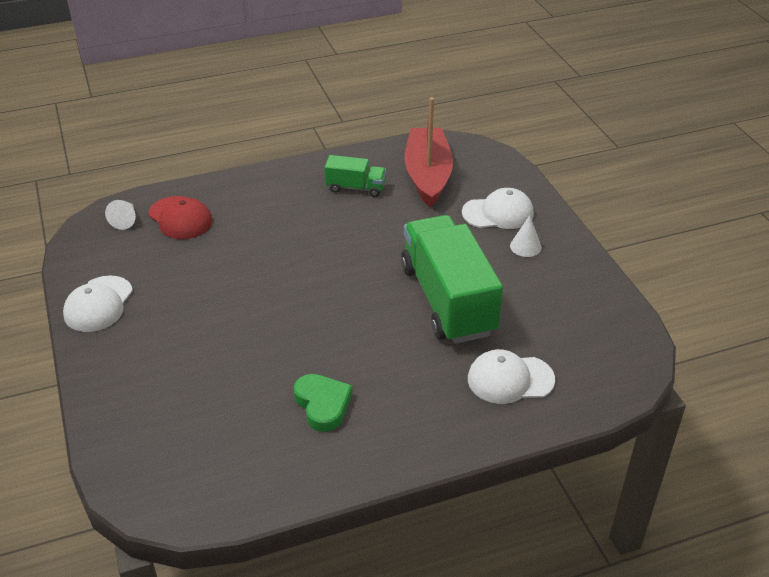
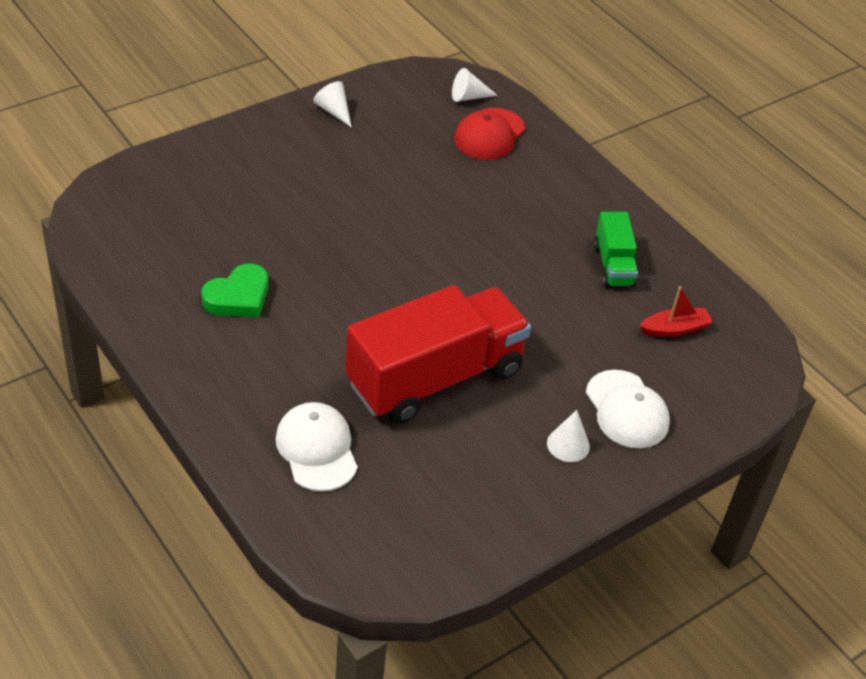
camera: 70 degrees right, 5 degrees up
white cap [63,275,133,332] -> white cone [313,81,352,128]
green truck [401,215,503,344] -> red truck [345,285,531,424]
red boat [405,97,453,208] -> red boat [640,286,713,337], size x0.46

